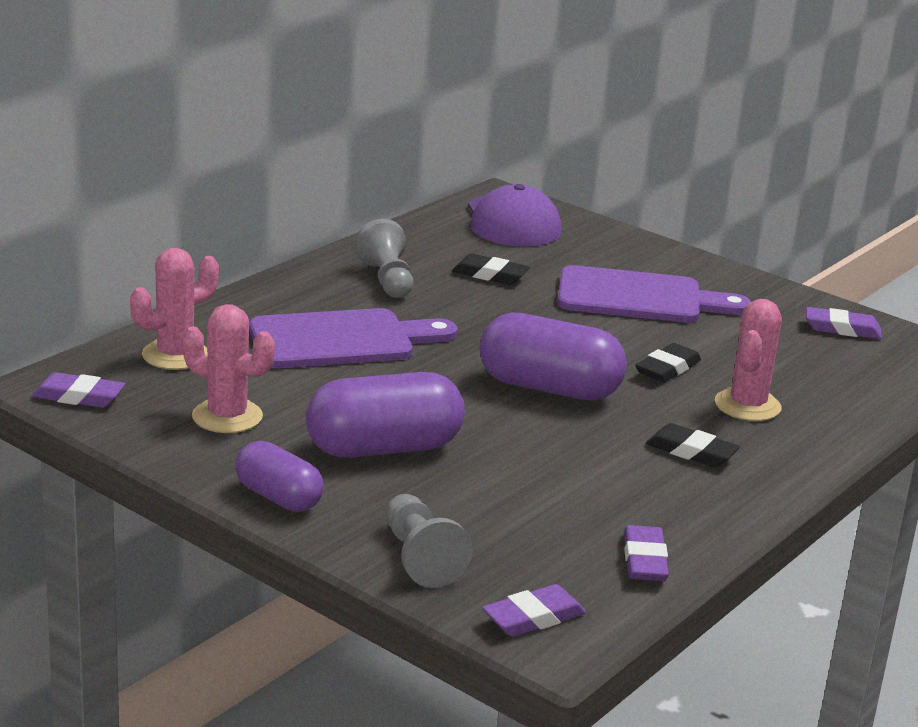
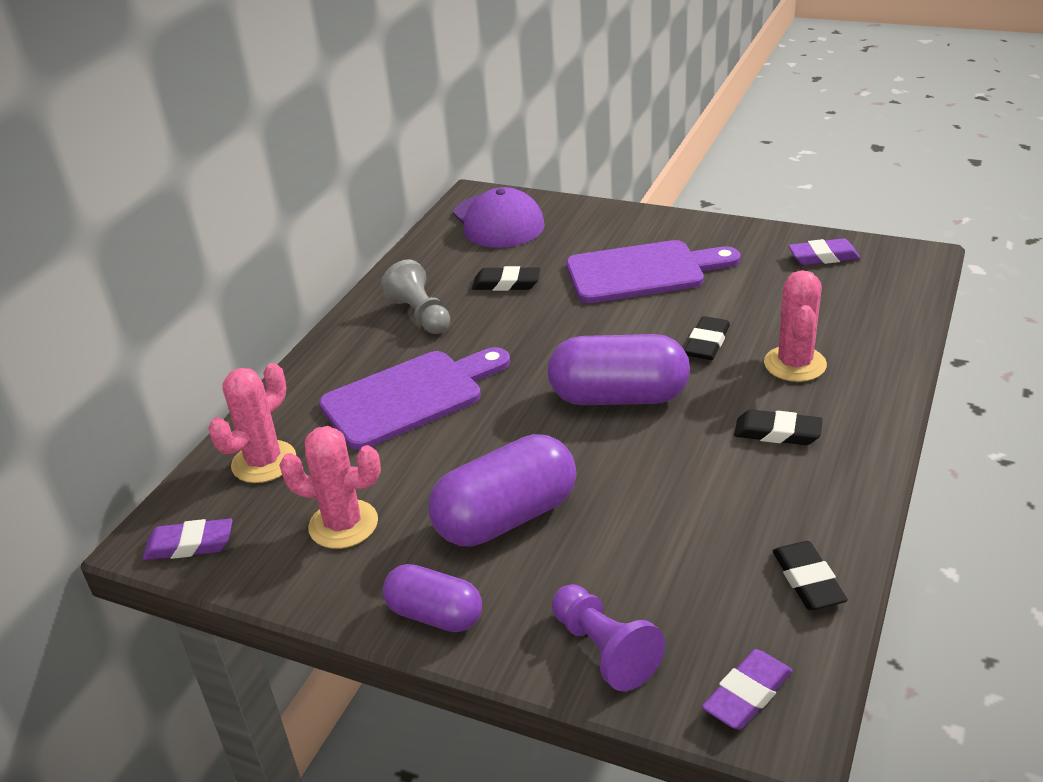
camera: 10 degrees left, 10 degrees up
grey pawn [386,494,472,588] -> purple pawn [552,584,665,691]
purple eraser [624,525,669,581] -> black eraser [773,541,848,610]

